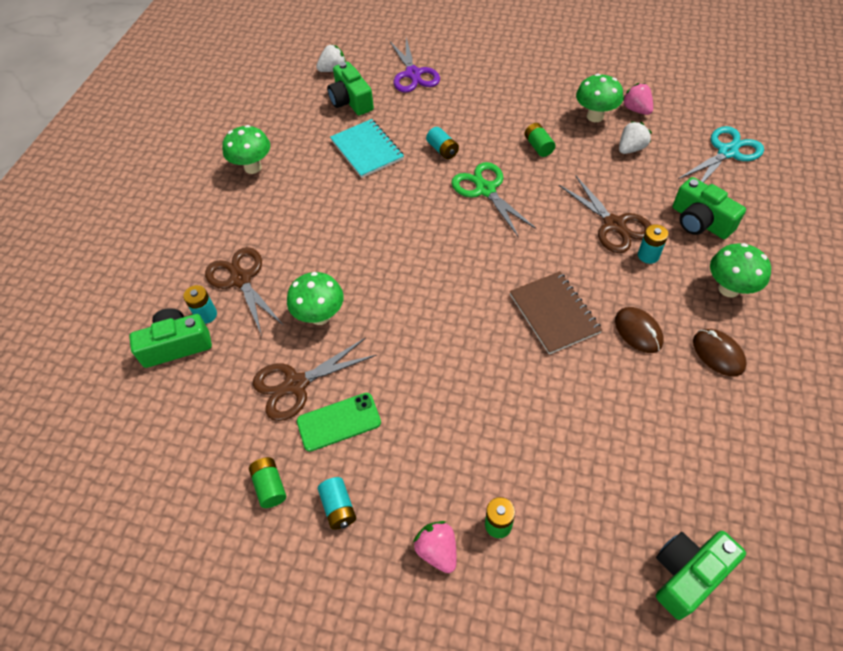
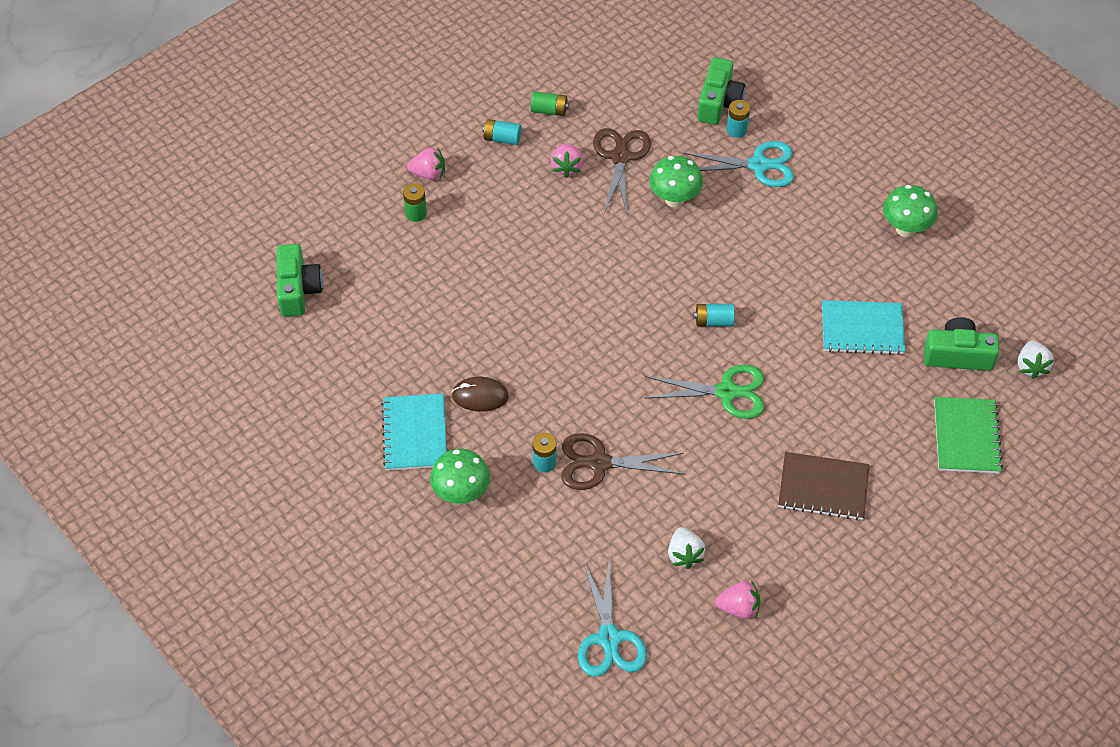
camera: 120 degrees right, 0 degrees up
brown scissors [205,247,284,336] -> turquoise scissors [683,141,794,187]
green phone [297,393,381,452] -> pink strawberry [551,143,583,178]
purple scissors [390,38,440,93] -> green notebook [934,397,1003,473]
turquoise battery [426,127,459,159] -> turquoise battery moved to [693,304,735,327]
brown notebook [510,271,602,354] -> brown notebook moved to [778,452,869,520]
green battery [525,123,556,157] -> none
green mushroom [576,73,623,122] -> none
green camera [673,177,746,239] -> none
brown mouse [693,329,747,377] -> turquoise notebook [381,393,447,471]

